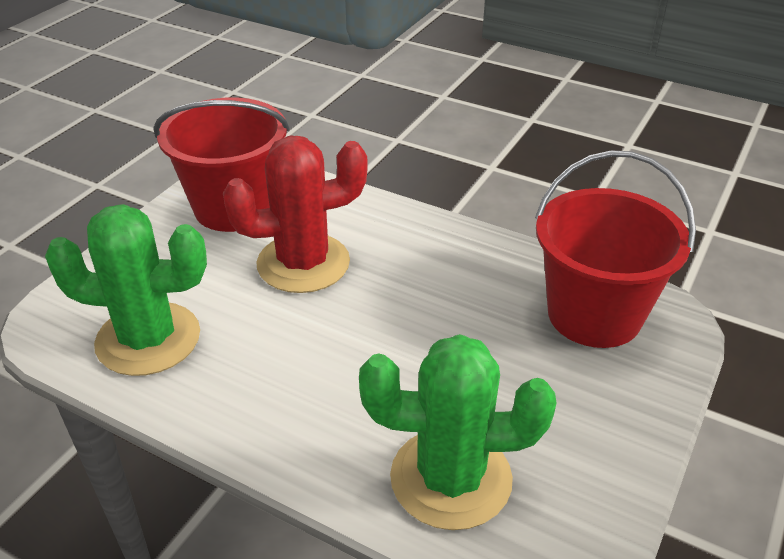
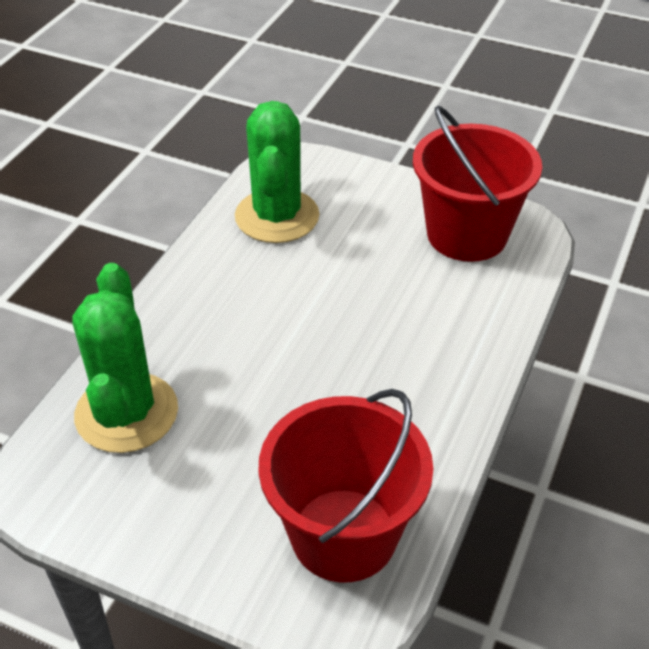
camera: 85 degrees right, 5 degrees up
red cactus [223,135,368,293] -> none

